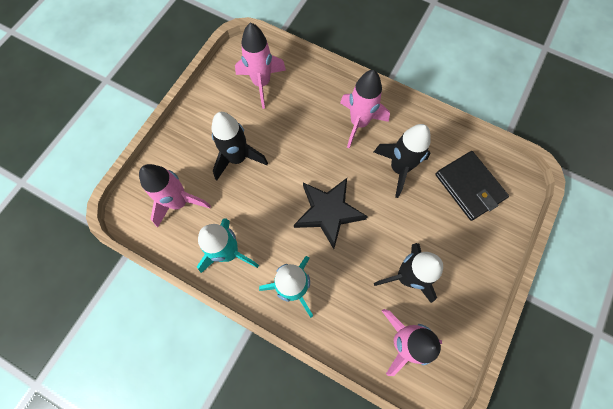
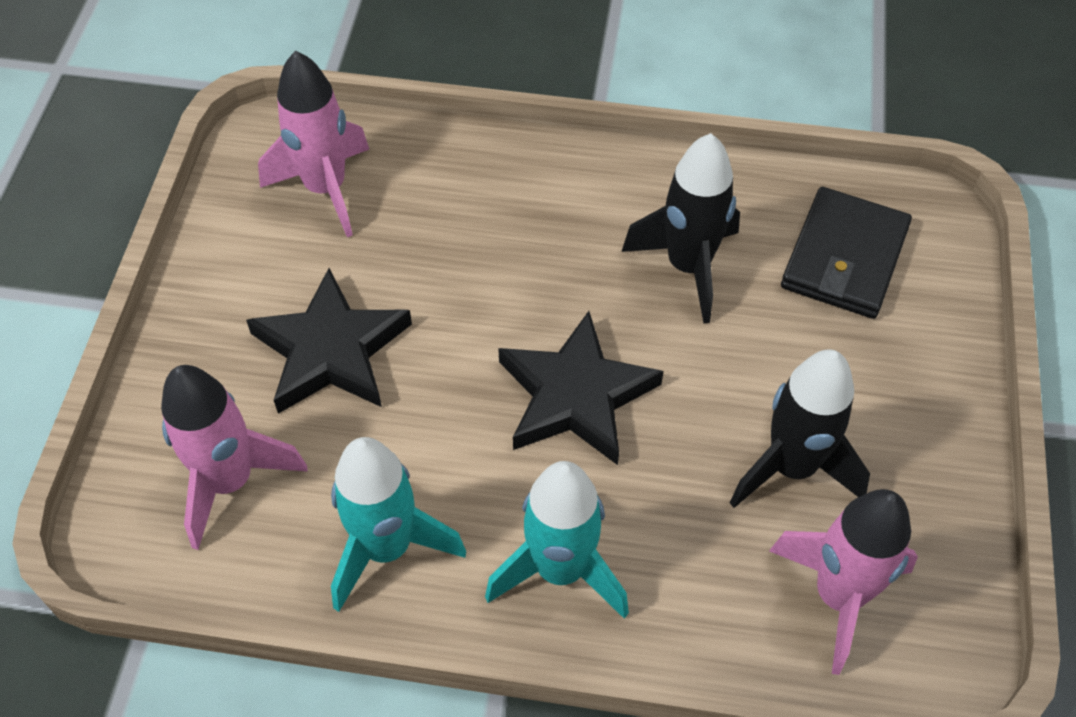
camera: 20 degrees left, 15 degrees down
black rocket [211,112,268,180] -> black star [246,268,412,414]
pink rocket [340,70,390,148] -> none
black wallet [435,151,509,221] -> black wallet turned 75 degrees clockwise [781,187,912,319]

